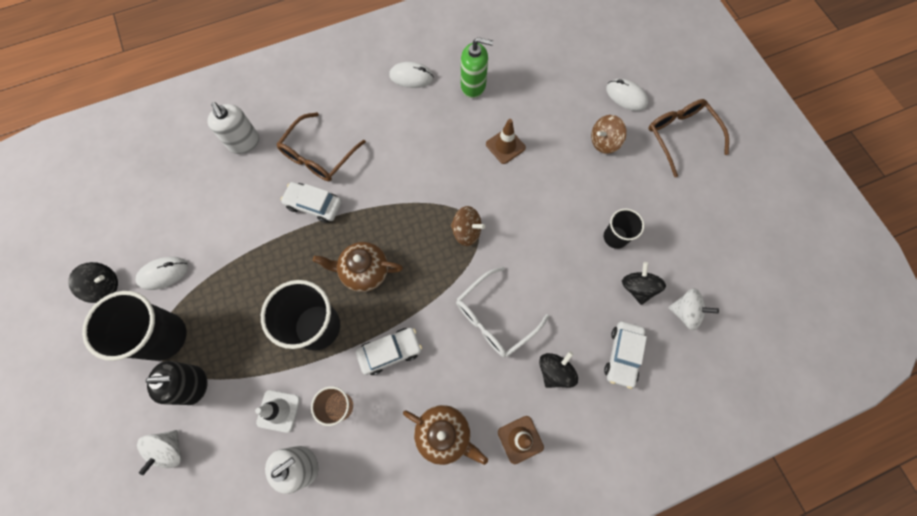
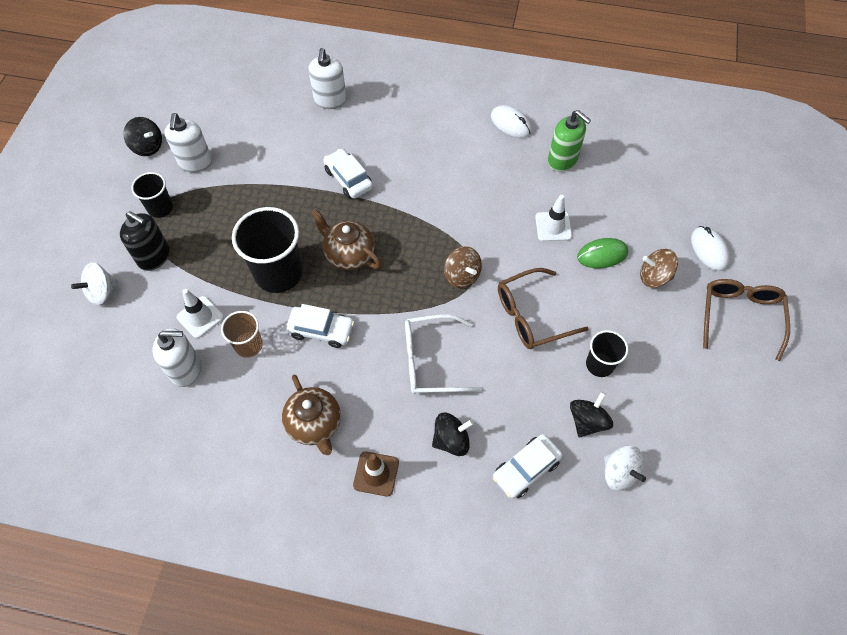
camera: 35 degrees right, 10 degrees down
black cup [82,291,186,361] -> black cup [131,172,173,218], size x0.55
white mouse [136,257,188,290] -> white soap dispenser [164,113,212,172]
brown glasses [276,112,366,181] -> brown glasses moved to [498,268,589,349]
brown traffic cone [486,119,526,164] -> white traffic cone [535,195,572,241]
none -> green mouse [577,238,628,268]

